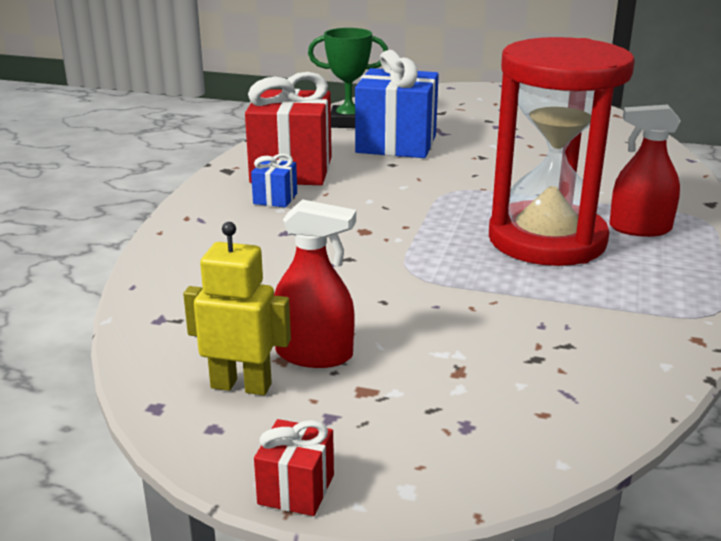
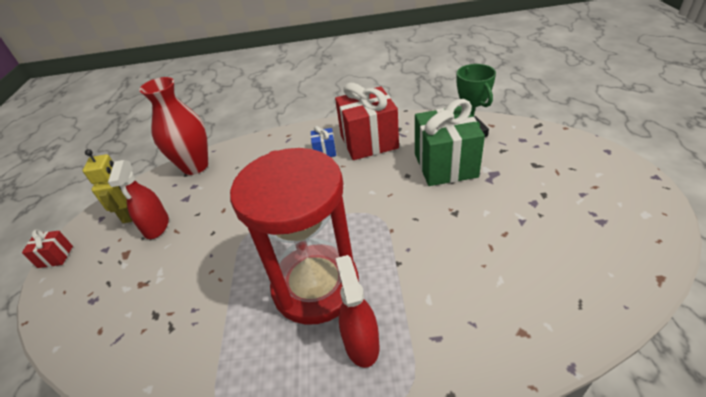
camera: 75 degrees right, 15 degrees up
blue gift [355,50,439,158] -> green gift [415,99,485,186]
none -> red vase [139,77,208,175]

